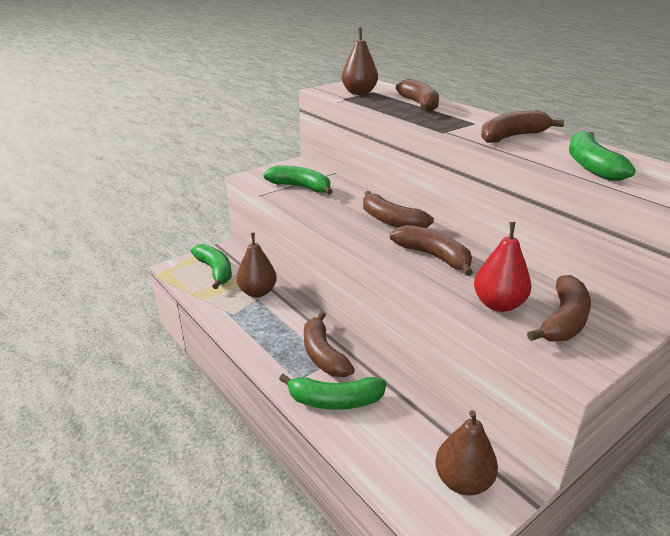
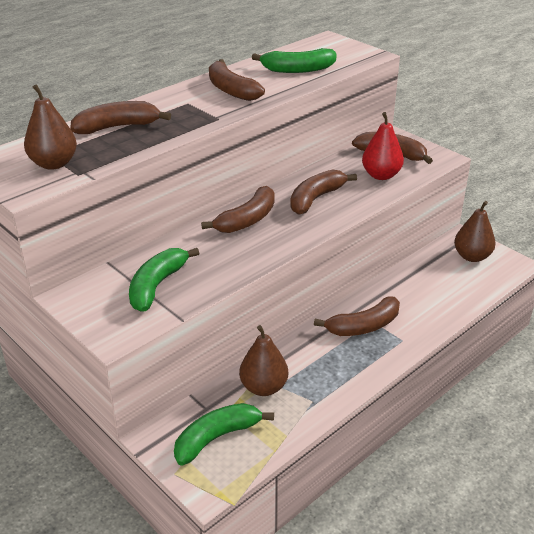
camera: 95 degrees left, 5 degrees up
green banana [279,374,387,410] -> none

